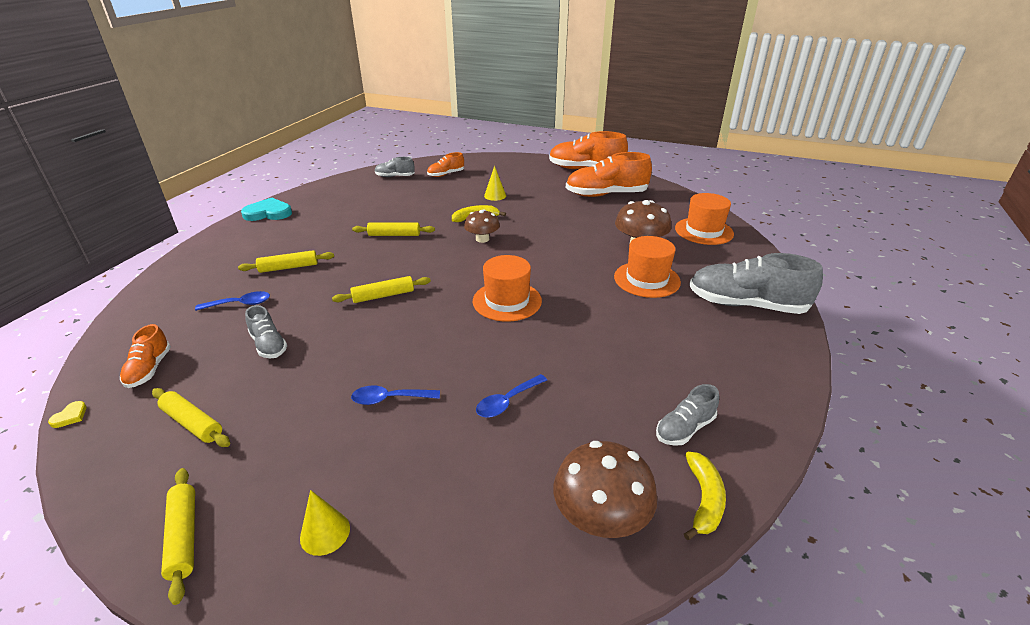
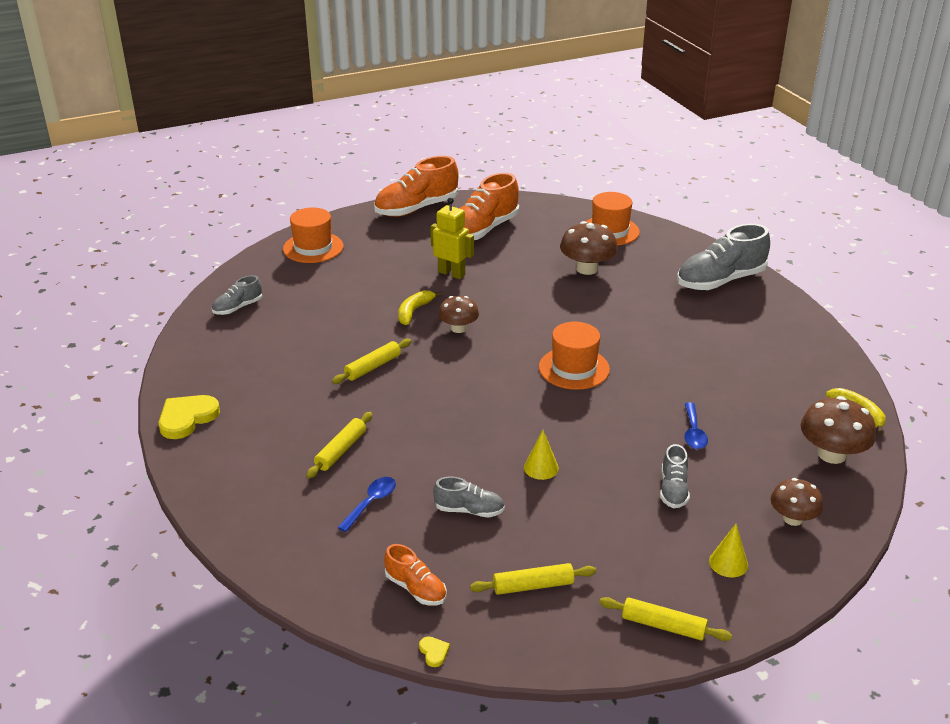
camera: 45 degrees left, 0 degrees up
turquoise heart [241,198,292,221] -> yellow heart [159,395,220,439]
yellow rolling pin [332,276,431,303] -> none
blue spoon [351,385,440,405] -> none
orange shoe [427,152,464,177] -> none
yellow cone [484,166,506,201] -> yellow cone moved to [524,430,559,480]
orange hat [614,236,681,298] -> orange hat moved to [283,207,344,263]
grey shoe [656,384,719,446] -> grey shoe moved to [660,444,690,508]
none -> yellow robot [430,197,474,279]
none -> brown mushroom [771,478,823,526]

